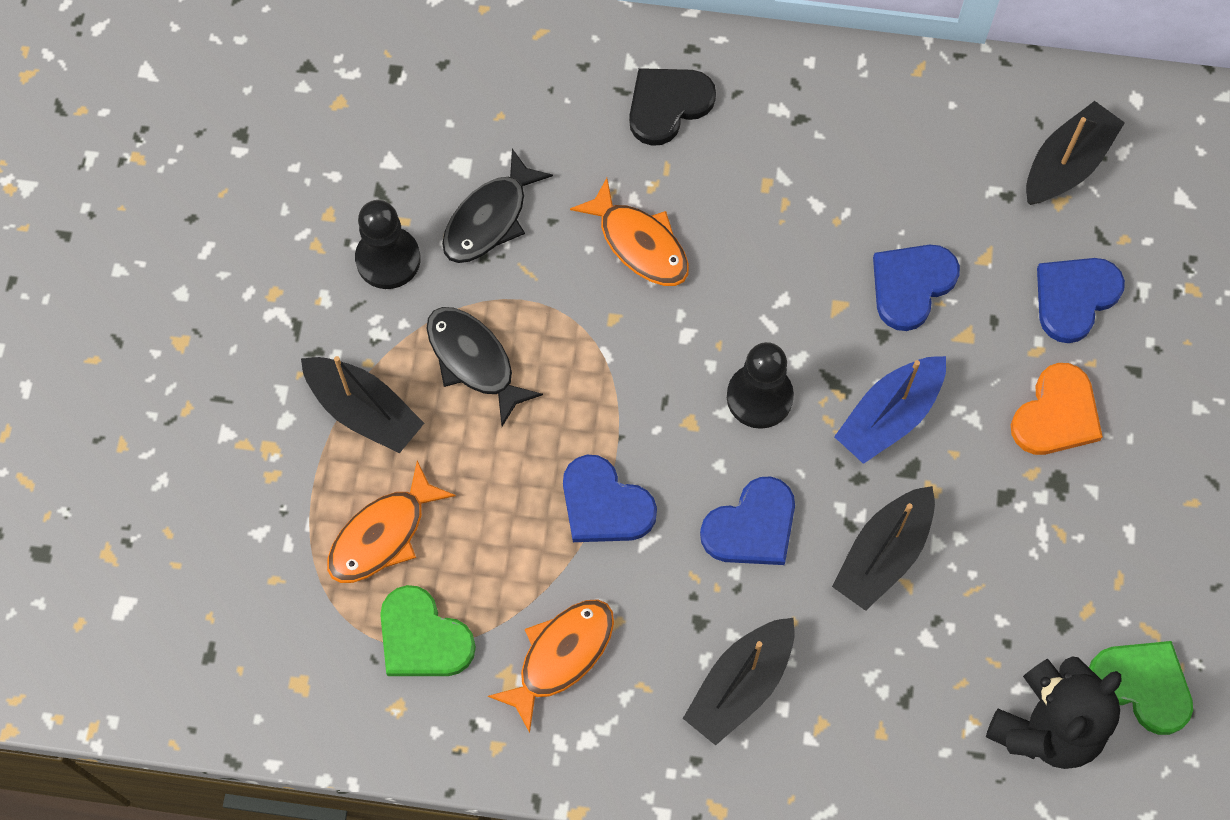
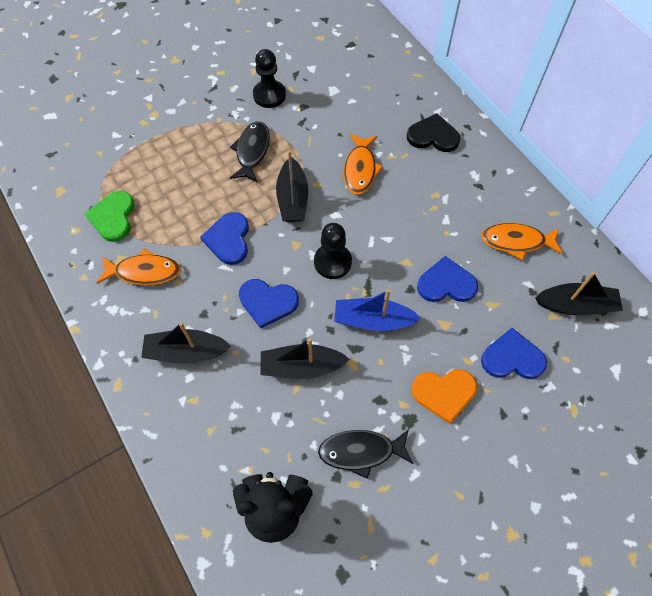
camera: 50 degrees right, 5 degrees down
black boat [301,356,424,454] -> black boat moved to [276,151,308,222]
orange fish [327,461,456,583] -> orange fish moved to [481,223,563,261]
black fish [442,149,553,263] -> black fish moved to [318,429,413,479]
green heart [1089,641,1193,735] -> none

